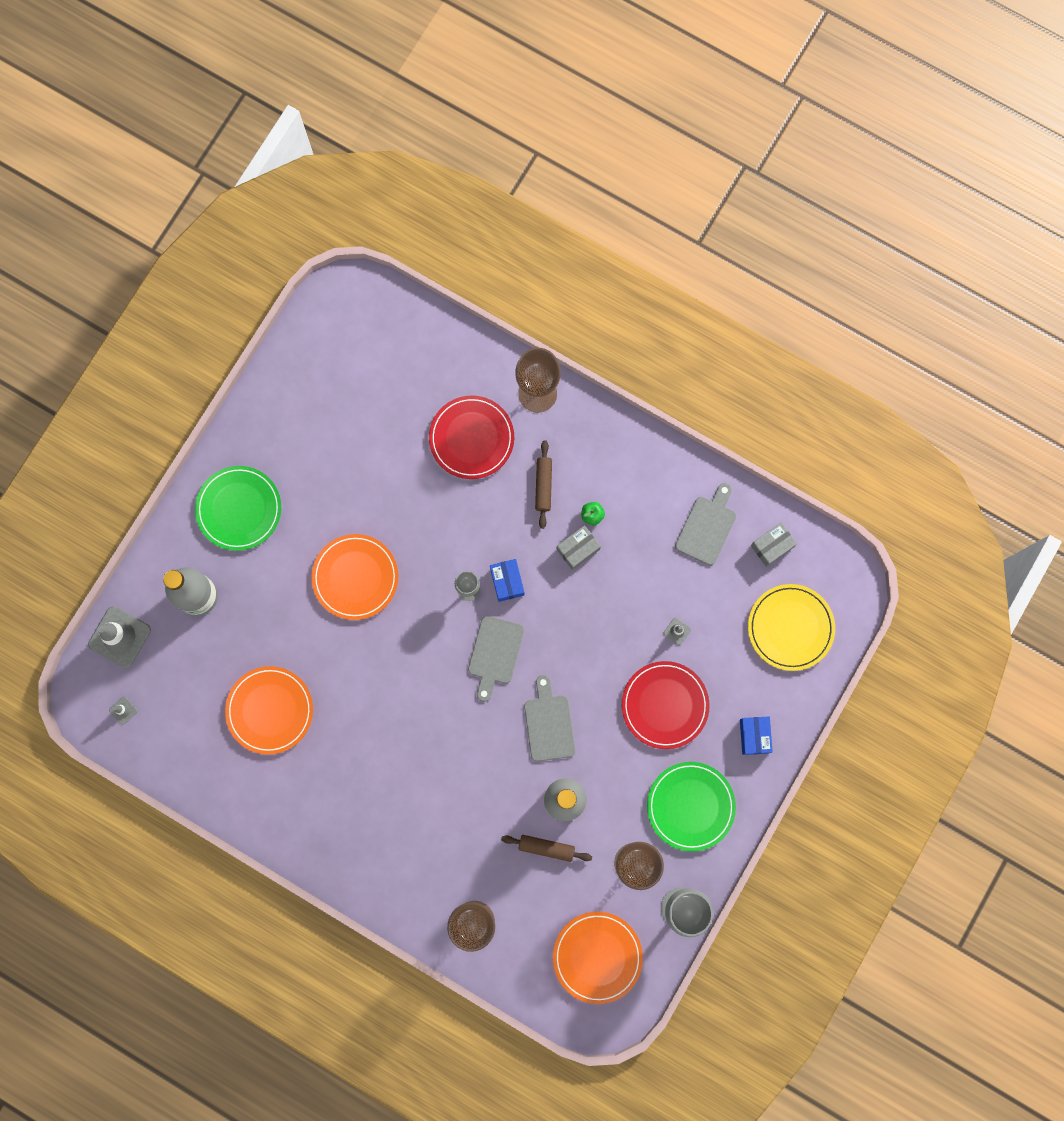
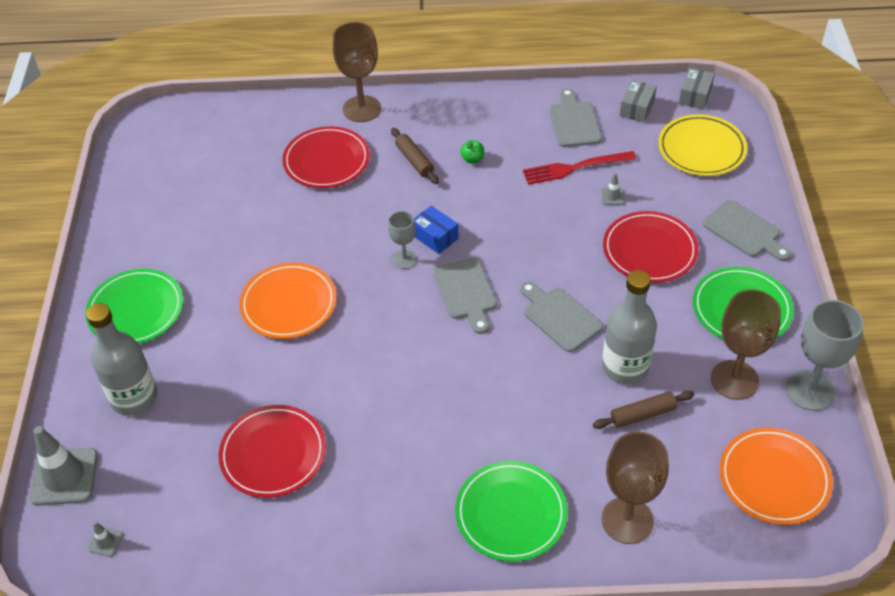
camera: 30 degrees left, 30 degrees down
orange plate [225,666,313,754] -> red plate [219,405,326,498]
grey box [557,525,601,570] -> grey box moved to [679,68,715,110]
blue box [740,717,773,755] -> grey cutting board [703,200,791,261]
none -> green plate [455,461,567,562]
none -> red fork [523,151,636,185]

